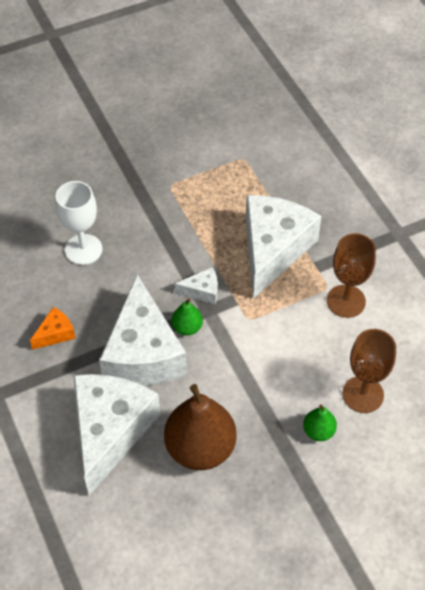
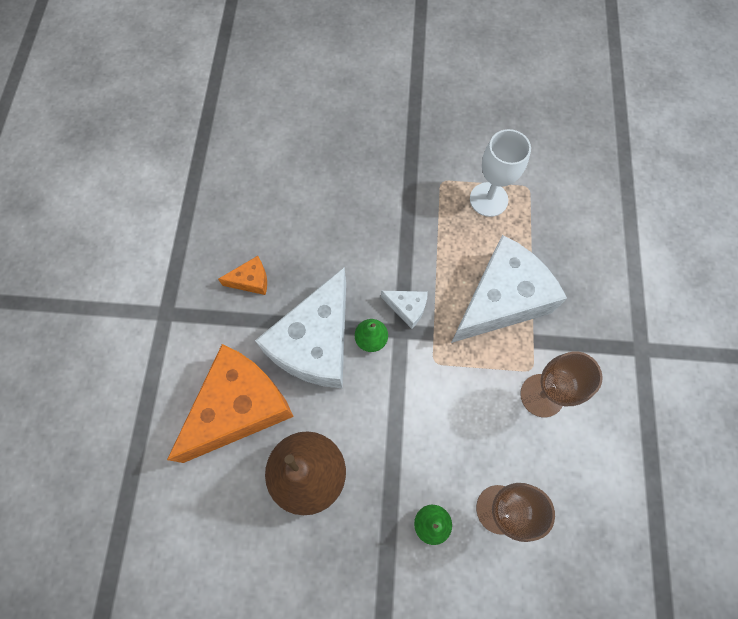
camera: 30 degrees right, 15 degrees up
white goblet [55,181,102,265] -> white goblet moved to [470,129,531,217]
white cheese [73,374,160,496] -> orange cheese [167,344,294,463]

